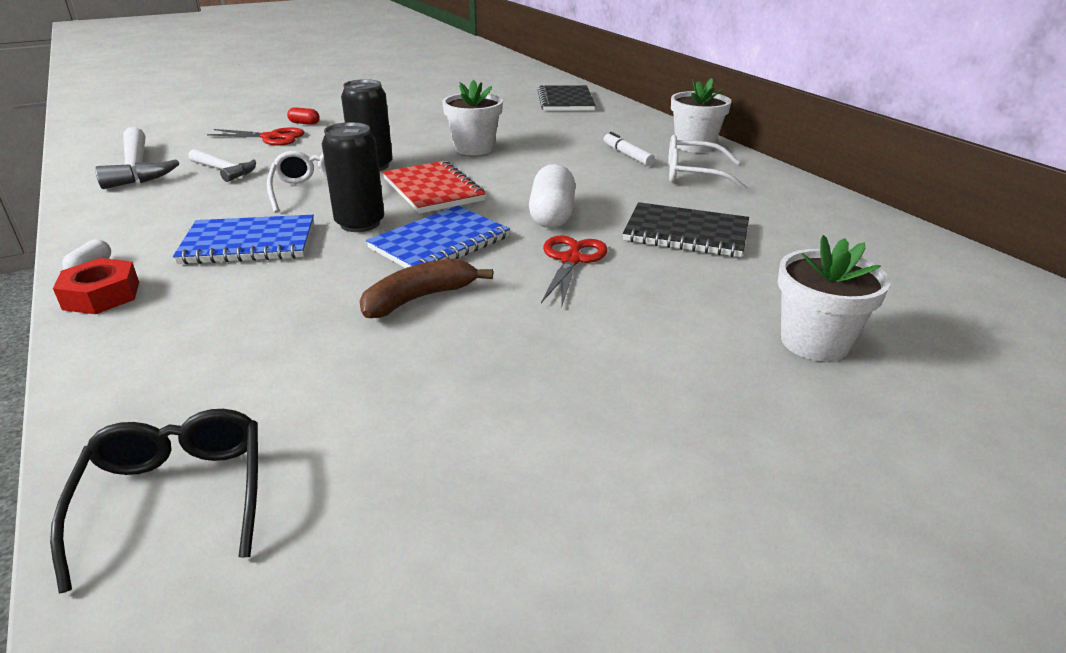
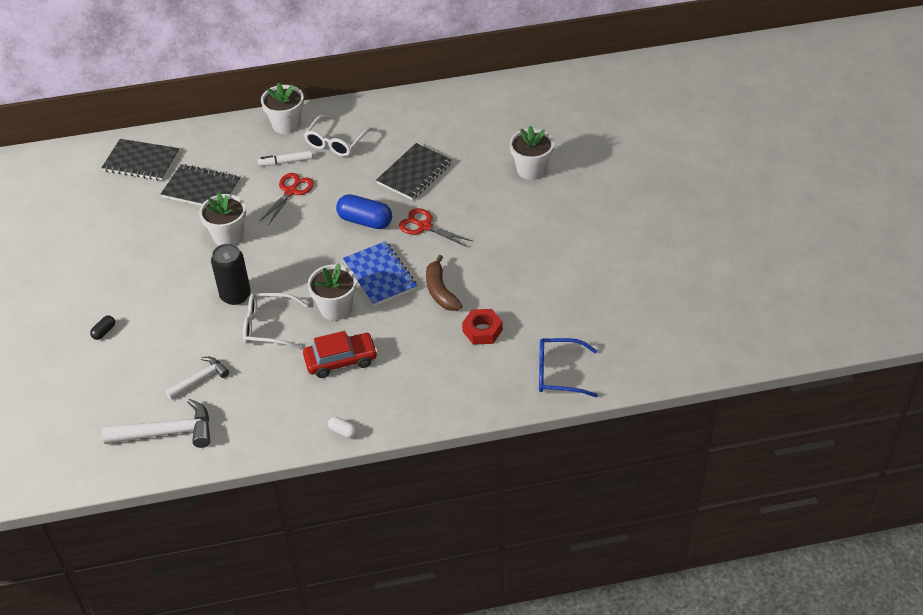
camera: 70 degrees left, 15 degrees up
black glasses [50,409,258,593] -> blue glasses [539,338,598,397]
red nut [53,258,139,314] -> red nut moved to [462,309,503,344]
blue notebook [173,215,314,264] -> red car [303,331,378,378]
red scissors [207,128,305,145] -> red scissors moved to [259,173,314,225]
red capsule [287,107,320,125] -> black capsule [90,315,115,340]
black can [322,122,384,232] -> white flower pot [308,264,356,321]
red notebook [382,160,486,214] -> none
white capsule [529,164,575,228] -> blue capsule [336,194,392,229]
none -> black notebook [161,164,240,206]

